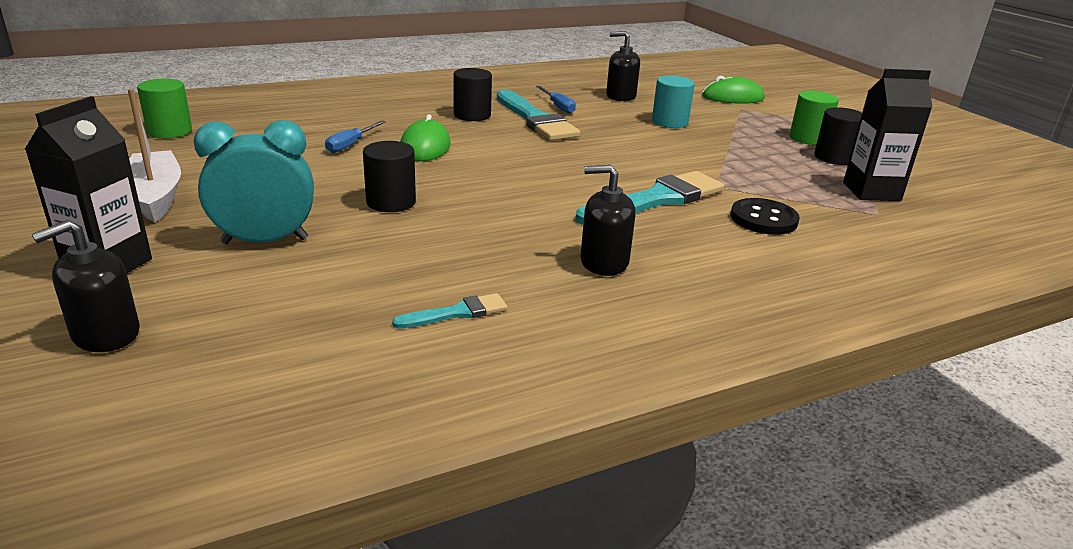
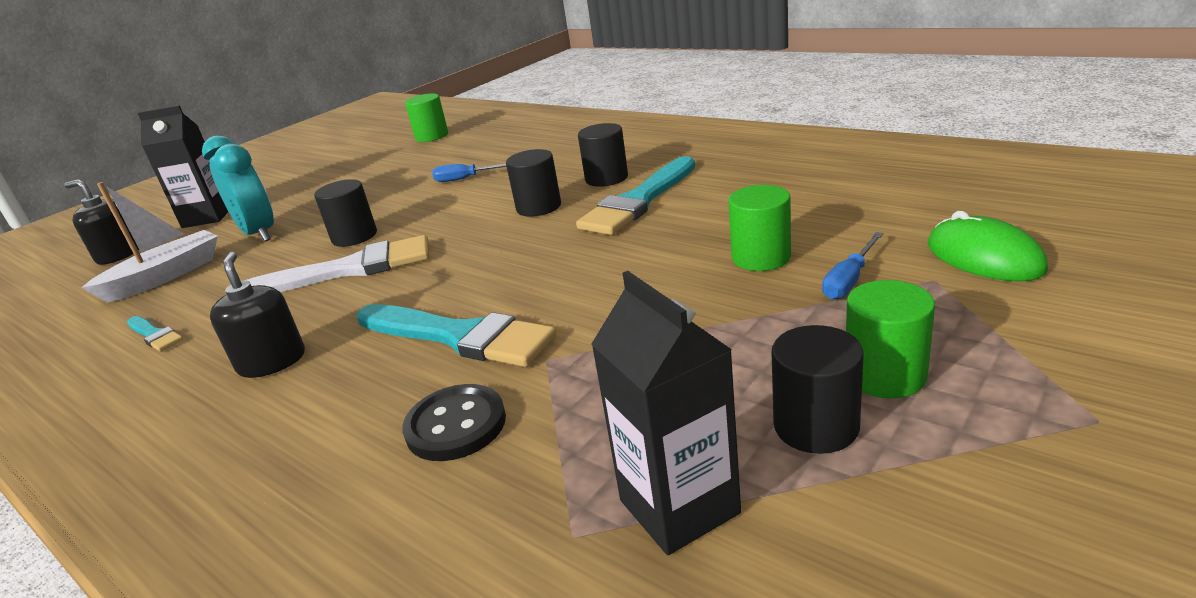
camera: 70 degrees right, 0 degrees up
white boat [128,89,181,222] -> white boat moved to [81,182,218,303]
green mouse [400,114,451,161] -> none
blue screwdriver [536,86,576,114] -> blue screwdriver moved to [822,232,883,300]
black soap dispenser [606,31,640,101] -> none
turquoise cylinder [652,76,695,128] -> green cylinder [728,185,791,271]
none -> white brush [244,235,429,292]
none -> black cylinder [506,149,561,217]

